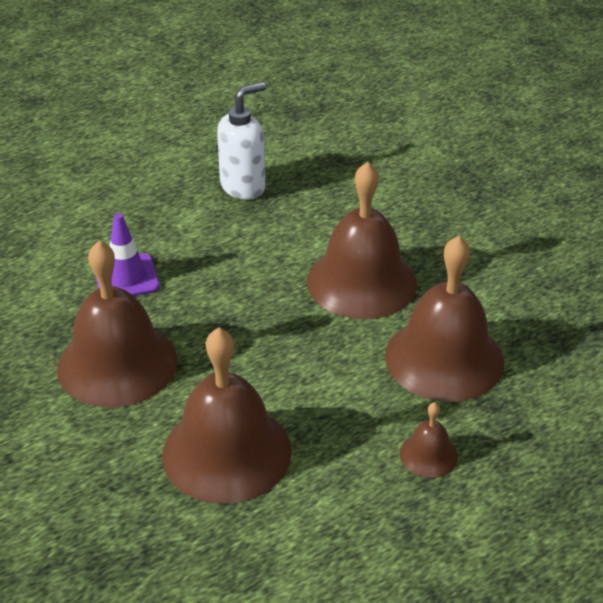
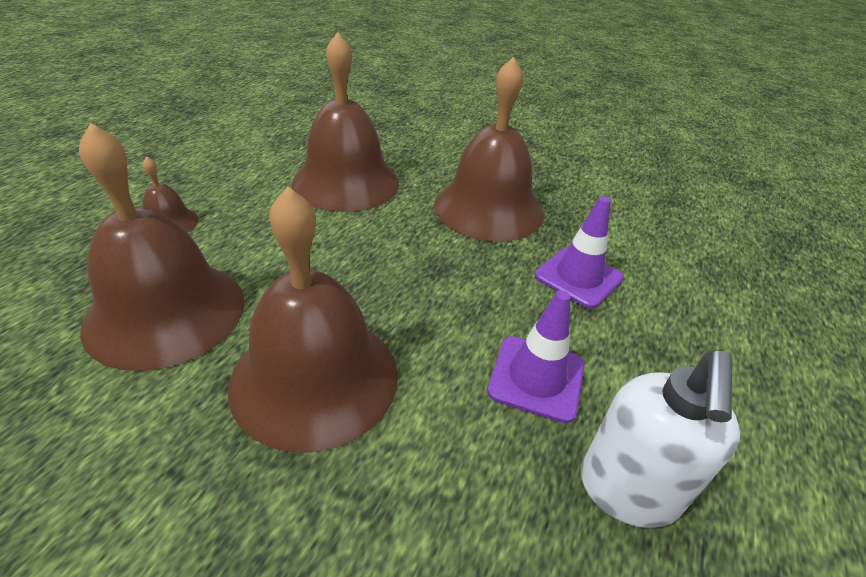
camera: 145 degrees right, 0 degrees up
none -> purple traffic cone [487,290,585,423]

